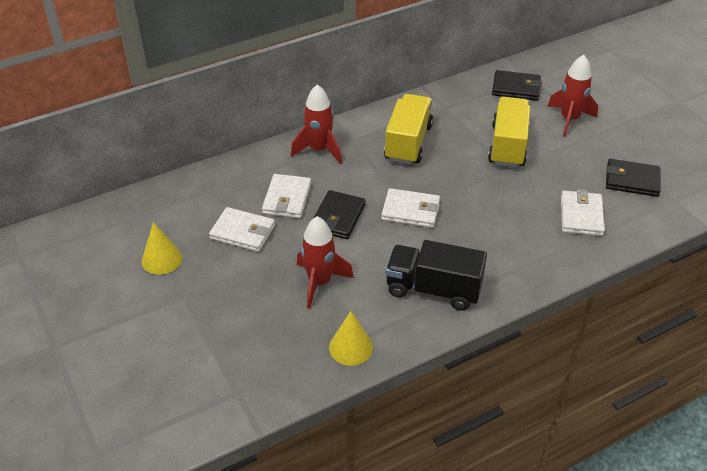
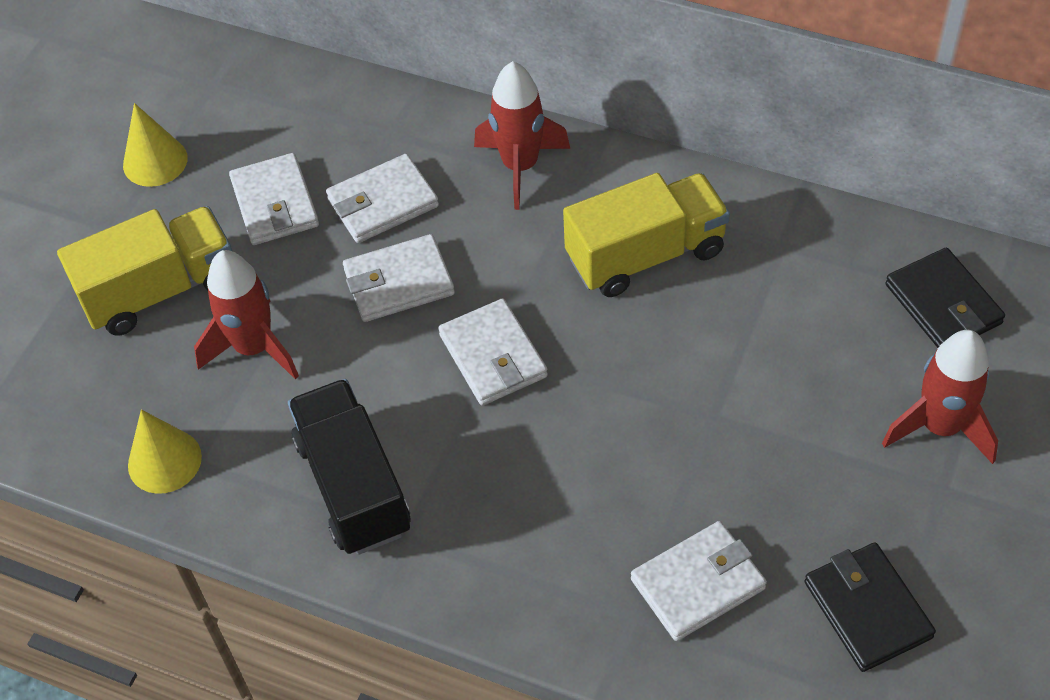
camera: 55 degrees right, 10 degrees up
black wallet [314,190,365,239] -> white wallet [343,234,455,322]
yellow truck [488,97,530,168] -> yellow truck moved to [57,206,232,336]

